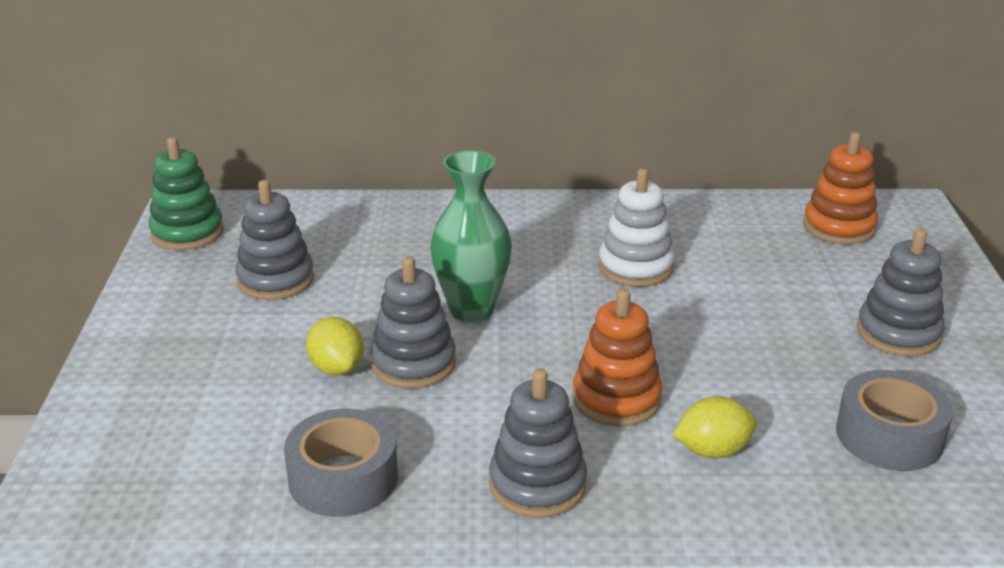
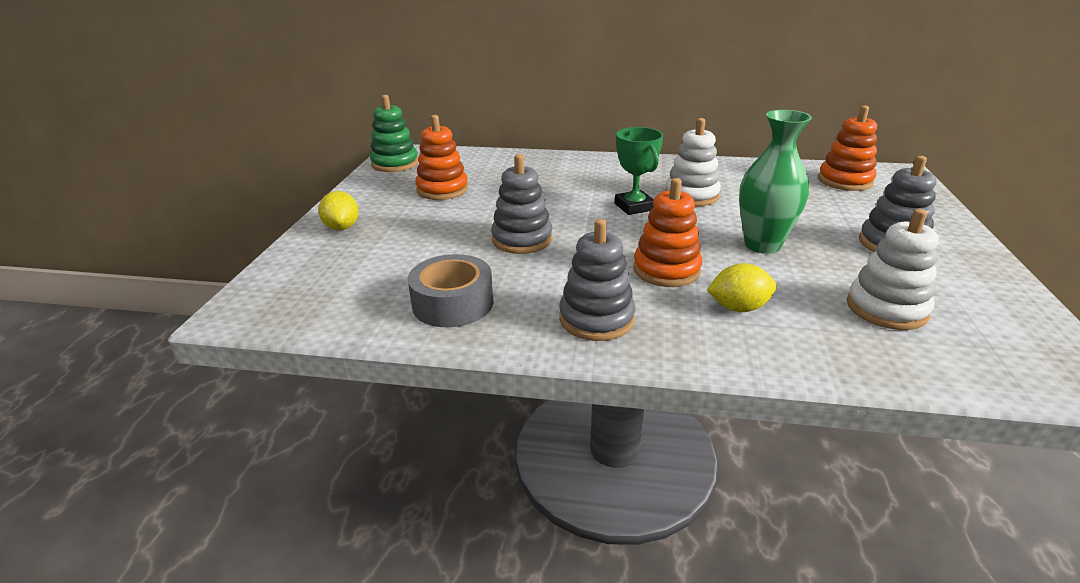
camera: 10 degrees right, 0 degrees up
grey stacking toy [235,180,314,300] -> orange stacking toy [415,115,468,200]
yellow lemon [306,317,364,376] -> yellow lemon moved to [318,191,359,230]
green vase [430,150,512,322] -> green vase moved to [739,110,812,254]
grey tape [836,370,953,471] -> white stacking toy [847,209,939,330]
none -> green trophy [615,127,663,215]

